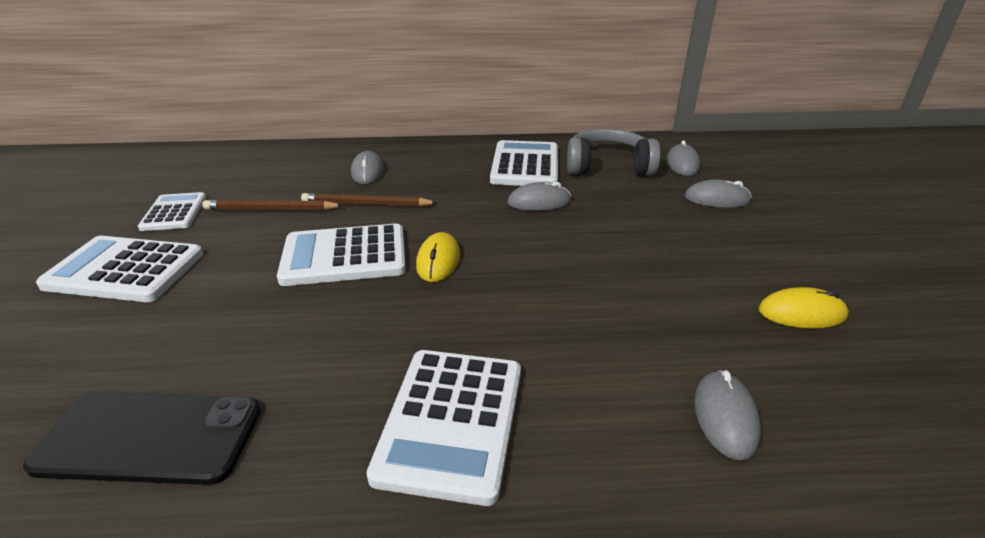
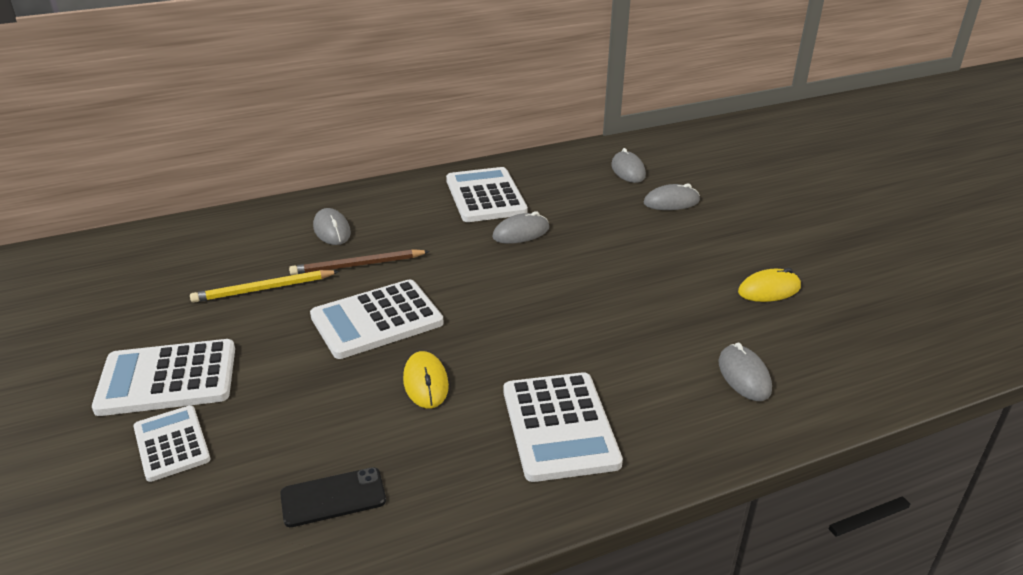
camera: 20 degrees left, 0 degrees up
black phone [23,392,261,485] -> black phone [280,467,386,527], size x0.61
white calculator [138,192,206,231] -> white calculator moved to [133,405,211,482]
brown pencil [202,200,344,210] -> yellow pencil [190,270,339,303]
yellow mouse [416,232,460,282] -> yellow mouse moved to [403,351,449,408]
grey headphones [567,129,660,176] -> none

